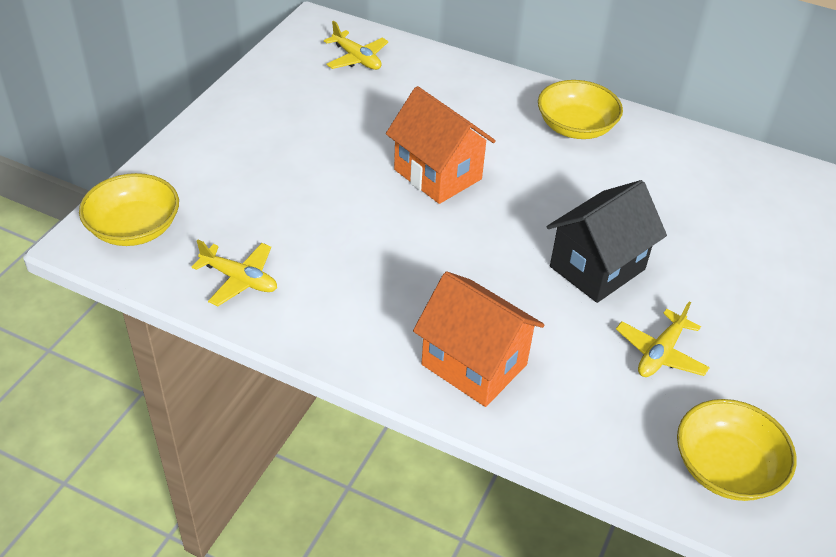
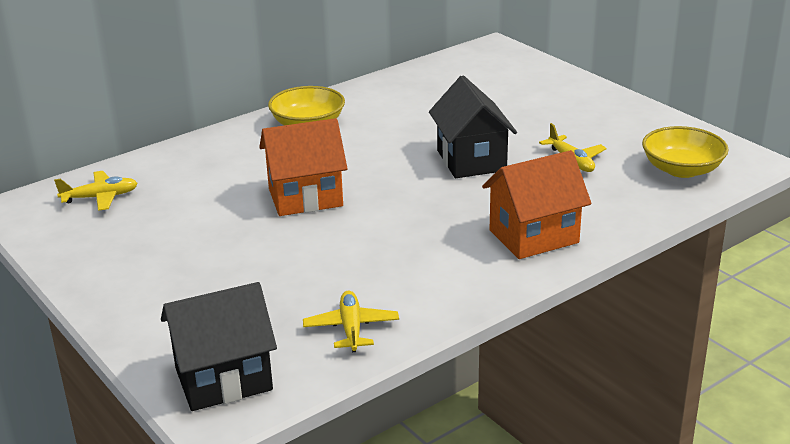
camera: 60 degrees left, 15 degrees down
yellow bowl [79,173,179,246] -> black house [161,282,277,411]
yellow plane [192,240,277,306] -> yellow plane turned 60 degrees counterclockwise [303,291,399,352]

